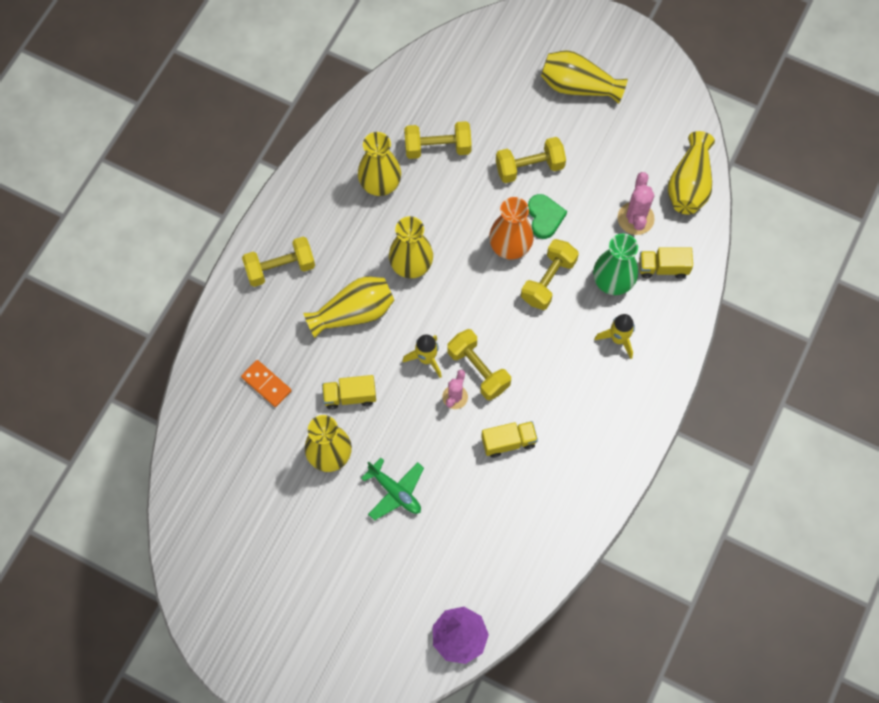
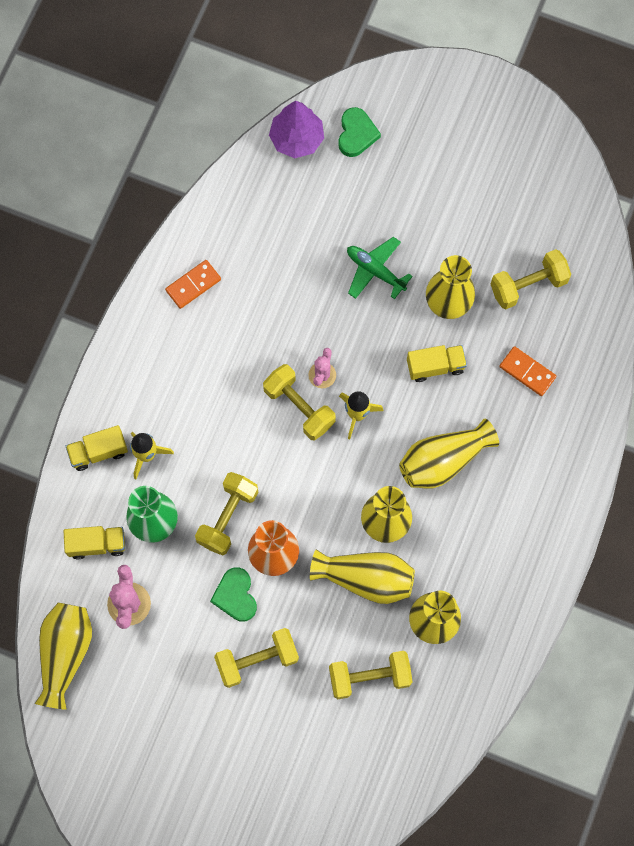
camera: 175 degrees right, 5 degrees up
yellow dumbbell [242,236,315,287] -> yellow dumbbell moved to [491,249,571,309]
yellow truck [481,421,538,458] -> yellow truck moved to [66,425,128,471]
yellow vase [541,50,628,104] -> yellow vase moved to [310,549,415,604]
none -> orange domino [165,260,221,309]
none -> green heart [338,107,381,157]

